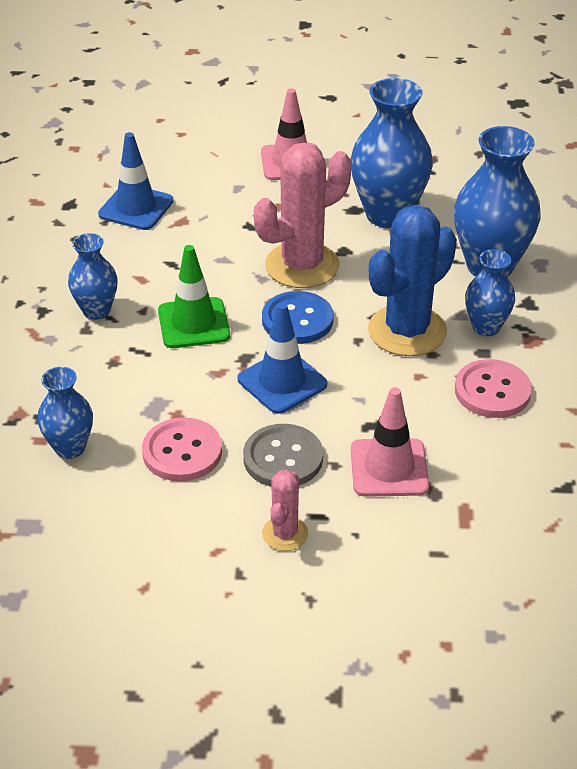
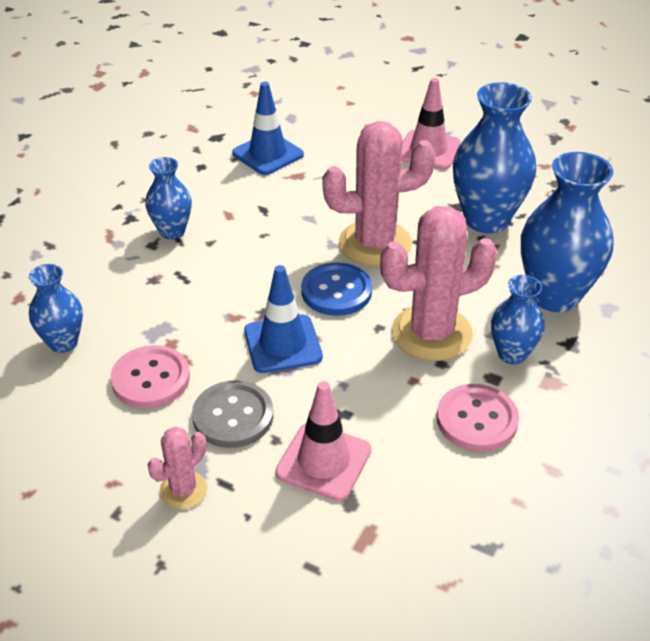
camera: 25 degrees right, 0 degrees up
green traffic cone [158,245,230,348] -> none
blue cactus [368,205,457,356] -> pink cactus [380,206,497,361]

